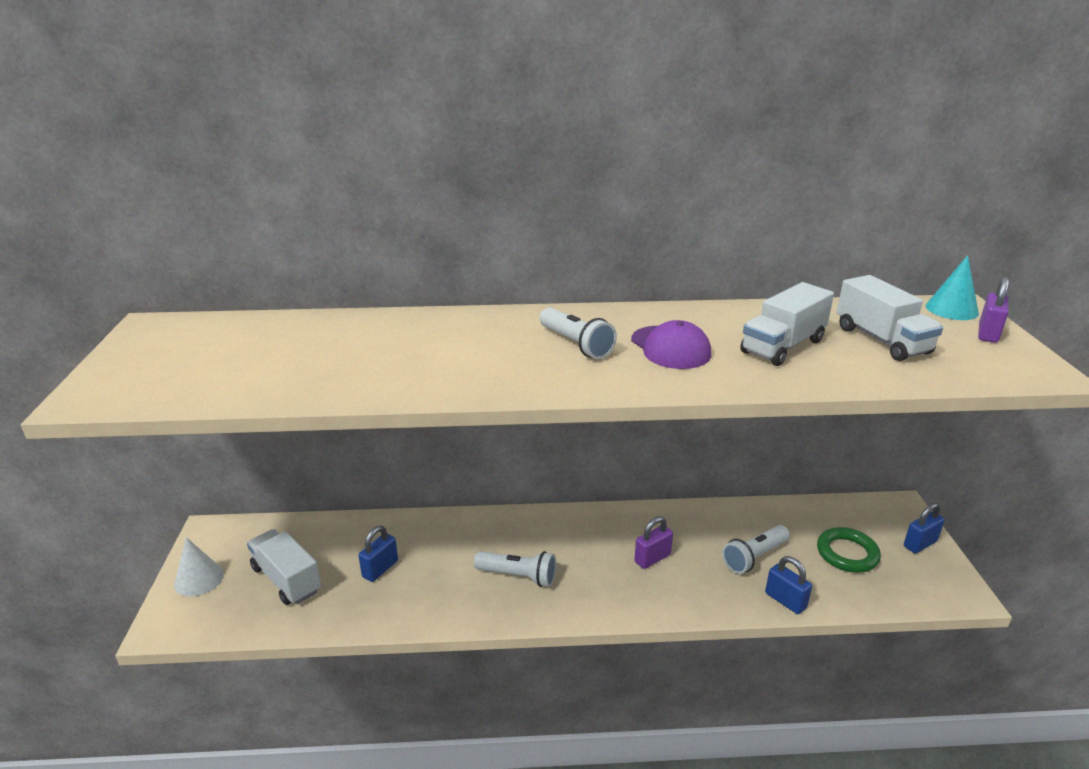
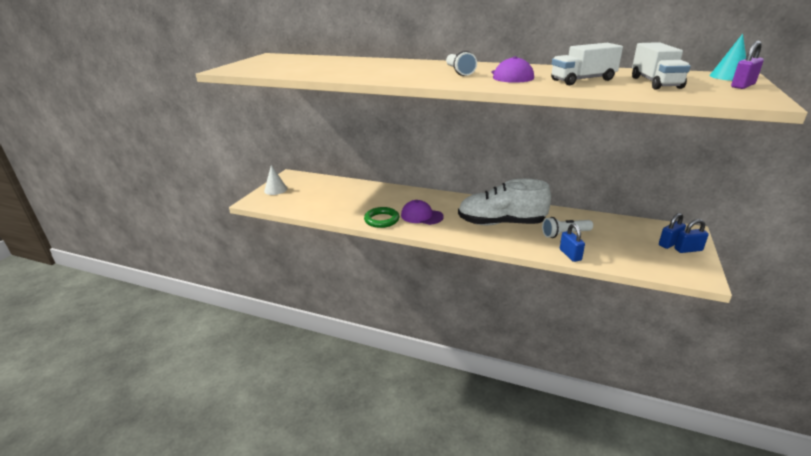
camera: 25 degrees right, 0 degrees up
white truck [247,529,321,605] -> none
blue padlock [358,526,398,582] -> blue padlock moved to [659,213,686,249]
white flashlight [474,551,556,587] -> purple cap [401,200,444,225]
purple padlock [634,516,673,569] -> white shoe [458,179,551,225]
green ring [817,527,881,573] -> green ring moved to [364,207,399,228]

